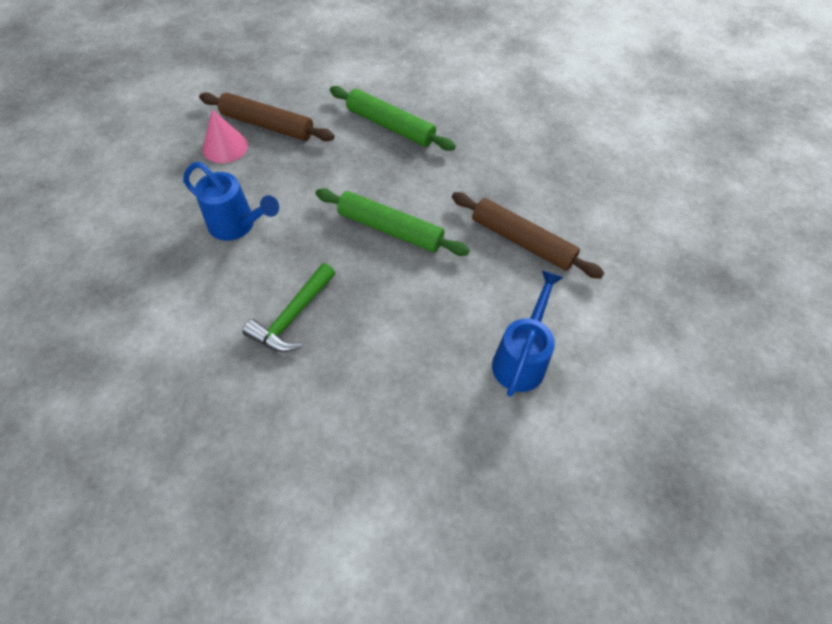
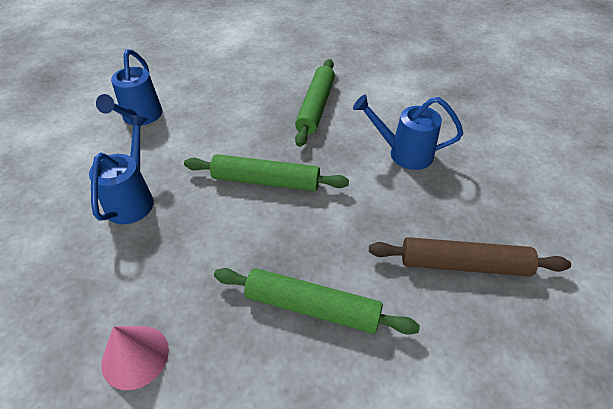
camera: 165 degrees right, 10 degrees down
pink cone [202,110,248,163] -> pink cone moved to [101,326,169,390]
green hammer [242,263,335,352] -> green rolling pin [295,59,335,147]
brown rolling pin [452,192,604,279] -> blue watering can [89,115,154,224]

